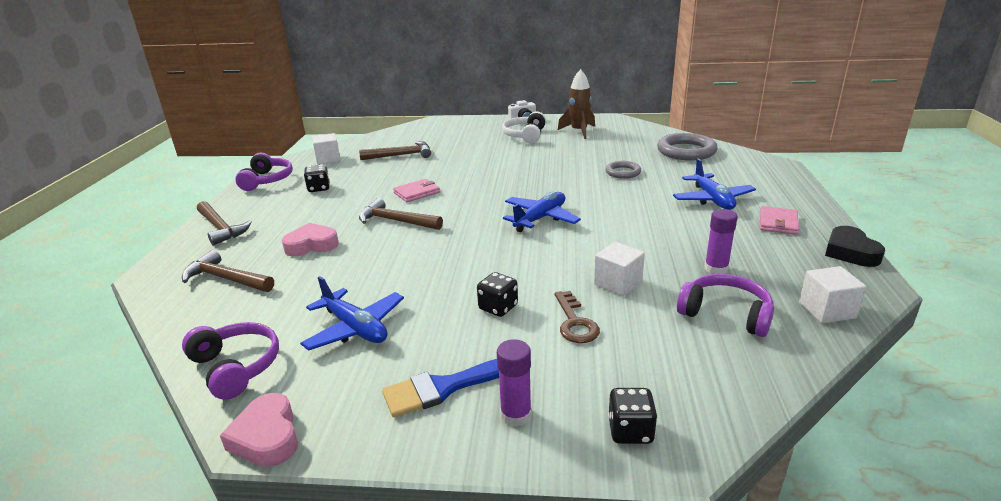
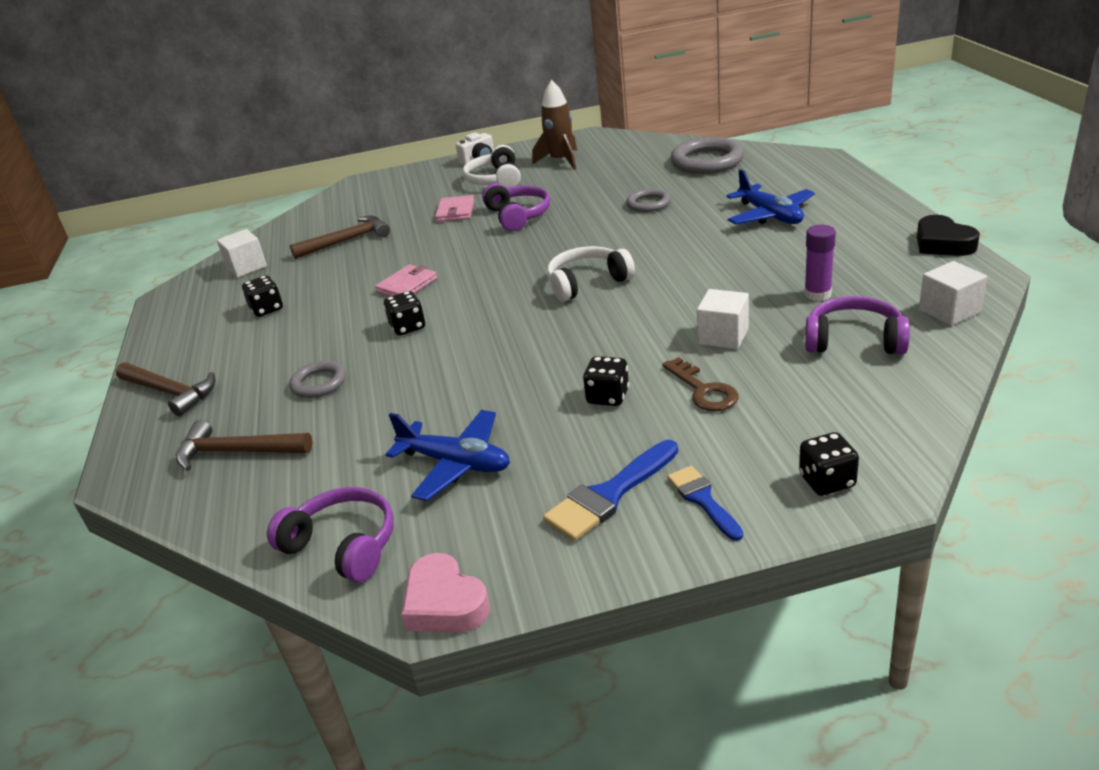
camera: 15 degrees left, 5 degrees up
purple headphones [235,153,293,191] -> purple headphones moved to [482,183,550,231]
pink heart [282,223,339,256] -> grey ring [289,361,346,398]
brown hammer [359,198,443,230] -> black dice [384,291,425,336]
purple glue stick [497,339,532,427] -> blue brush [667,466,743,541]
blue plane [503,192,581,232] -> white headphones [547,246,635,302]
pink wallet [760,206,799,235] -> pink wallet moved to [435,195,474,222]

